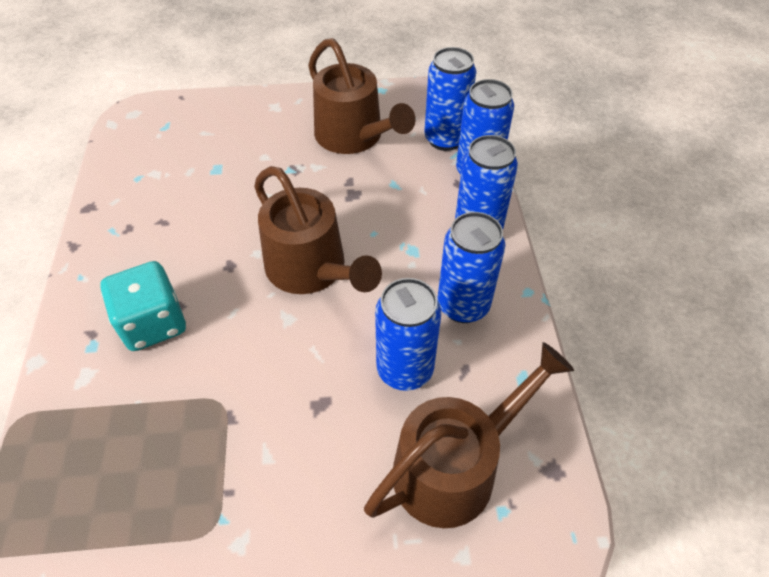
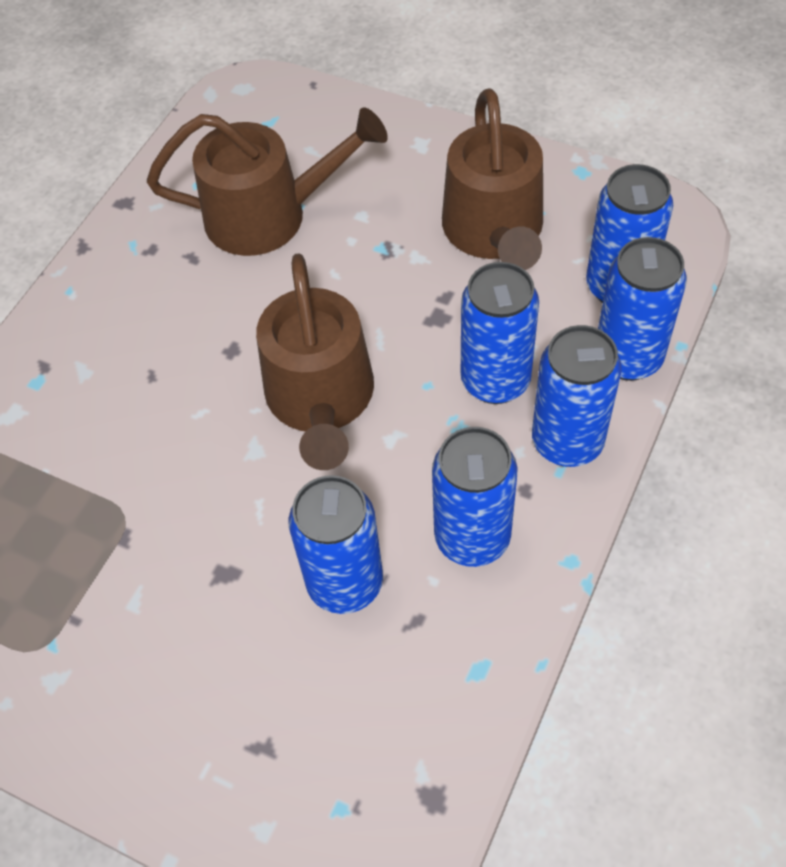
camera: 35 degrees right, 5 degrees up
turquoise dice [100,261,186,351] -> none
brown watering can [364,342,574,528] -> brown watering can moved to [147,107,388,256]
none -> blue can [461,262,539,404]

